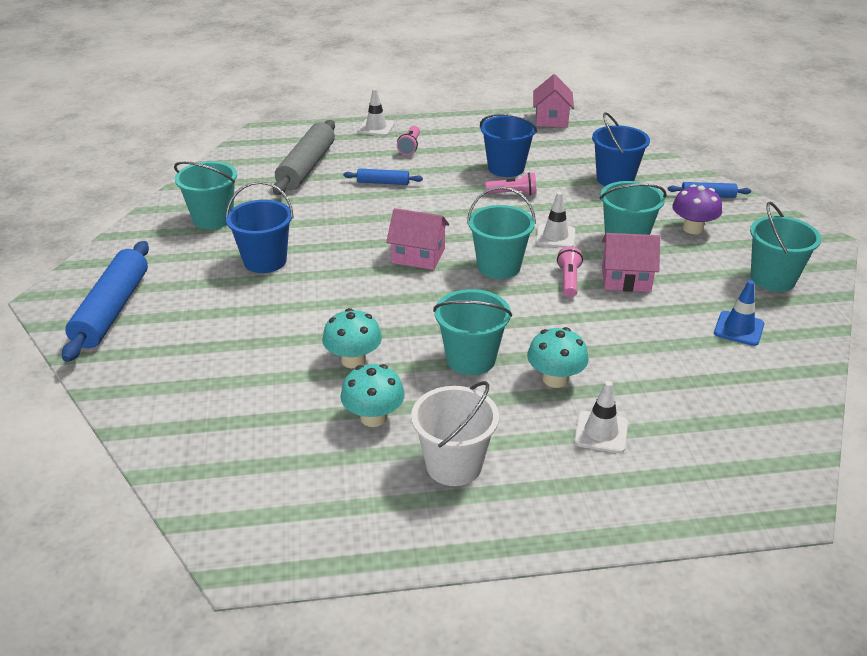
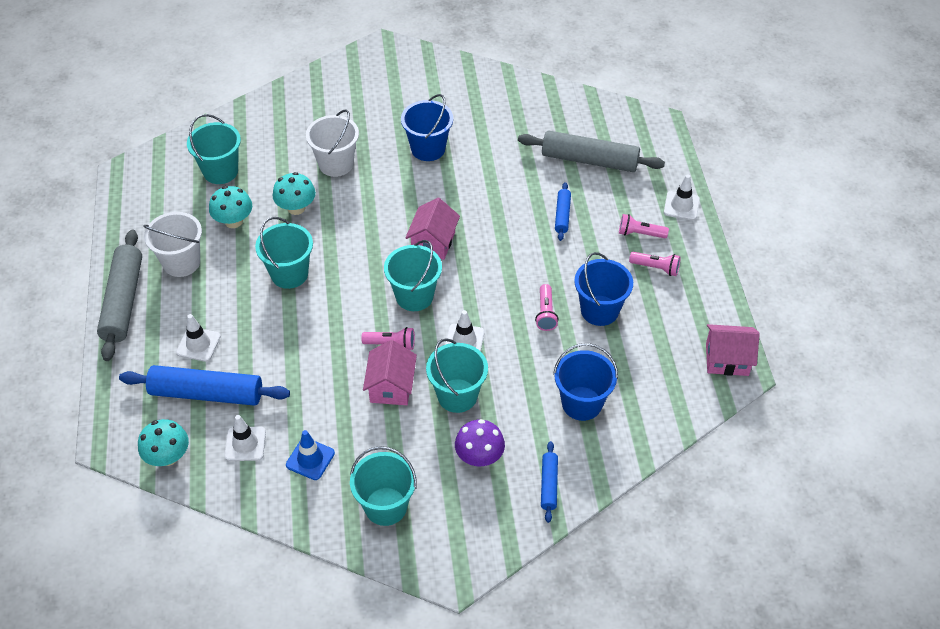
camera: 90 degrees right, 15 degrees up
blue rolling pin [62,241,149,362] -> blue rolling pin moved to [119,365,290,406]
turquoise bucket [174,161,237,229] -> turquoise bucket moved to [187,114,241,184]
turquoise mushroom [527,327,589,388] -> turquoise mushroom moved to [138,419,189,466]
none -> grey rolling pin [97,229,142,361]
none -> white traffic cone [224,415,266,461]
none -> white bucket [306,110,359,177]
none -> pink flashlight [629,252,681,276]

